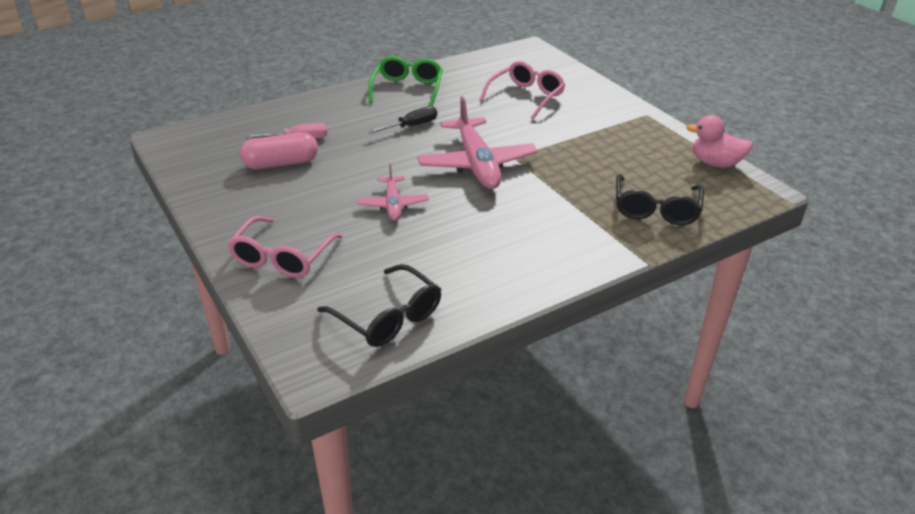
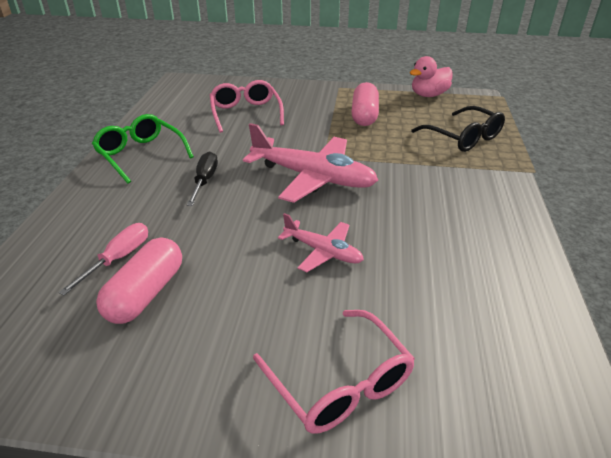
camera: 50 degrees left, 0 degrees up
black glasses [317,264,441,347] -> none
none -> pink capsule [351,82,379,126]

